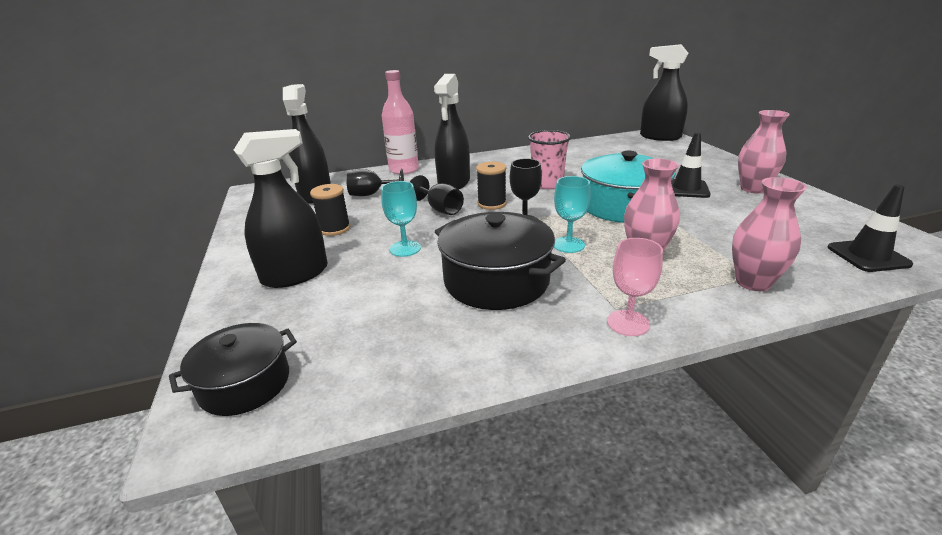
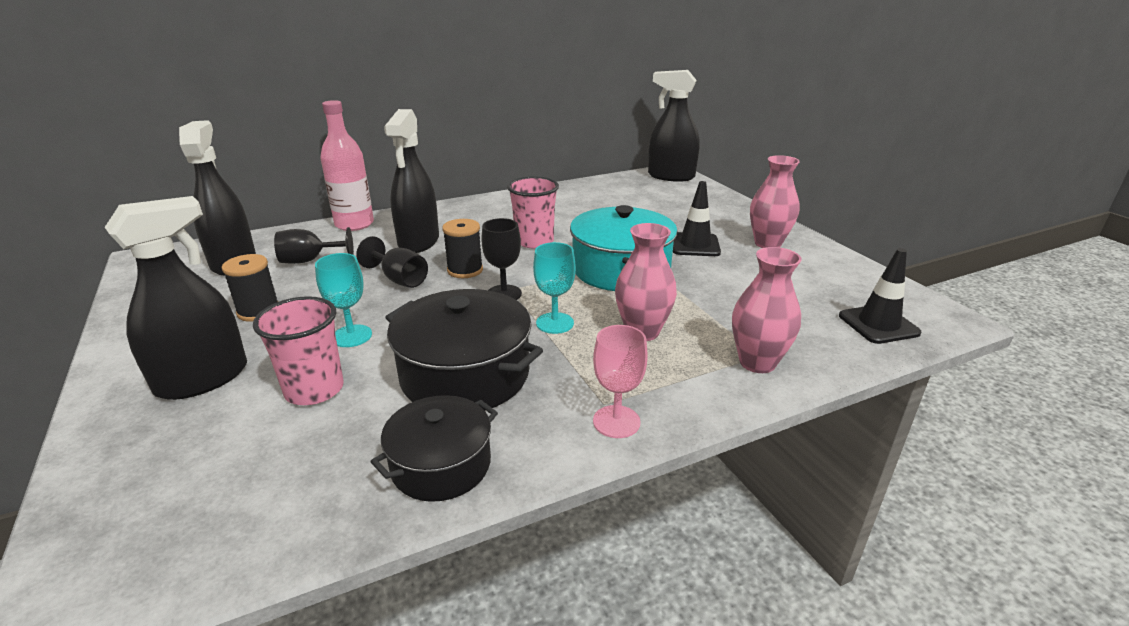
camera: 10 degrees left, 0 degrees up
black pot [169,323,297,416] -> black pot moved to [370,395,498,502]
none -> pink cup [253,296,344,405]

